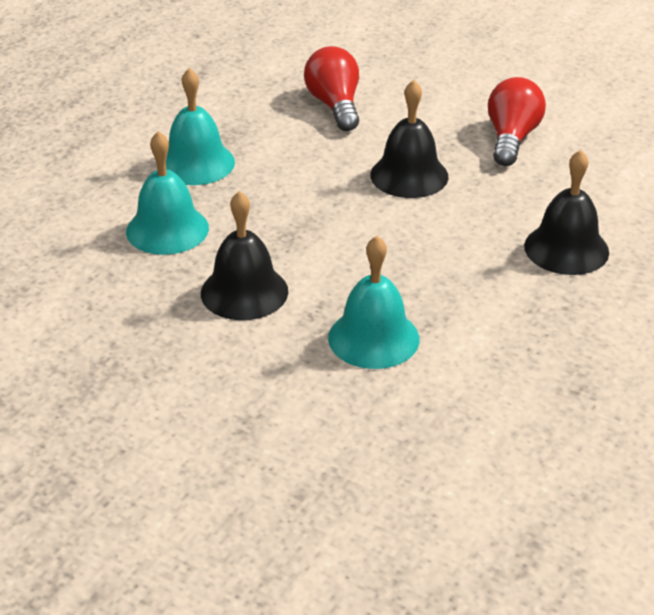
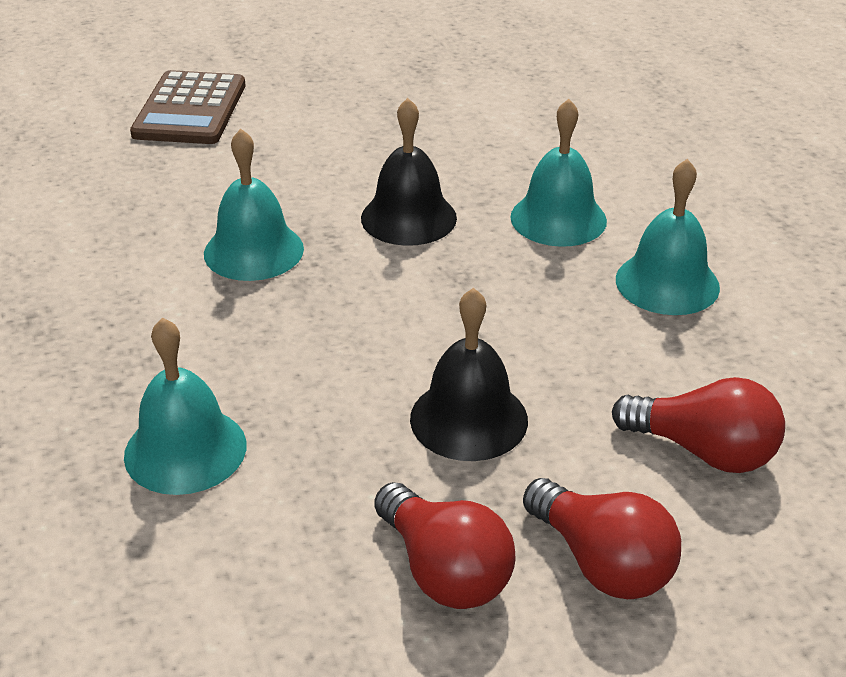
camera: 130 degrees right, 0 degrees up
black bell [524,150,609,275] -> turquoise bell [124,318,246,495]
none -> brown calculator [130,70,245,144]
none -> red light bulb [523,478,681,599]

